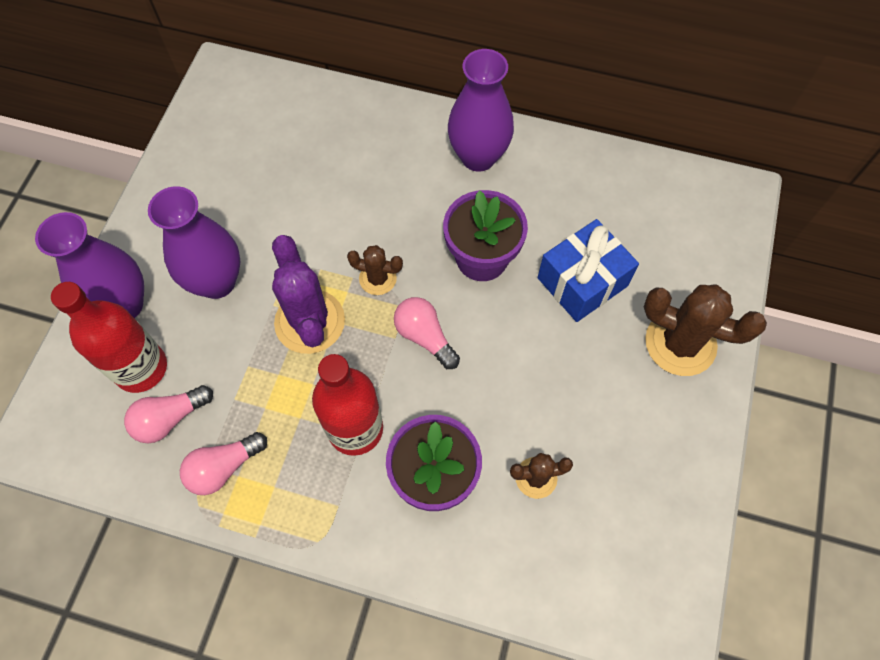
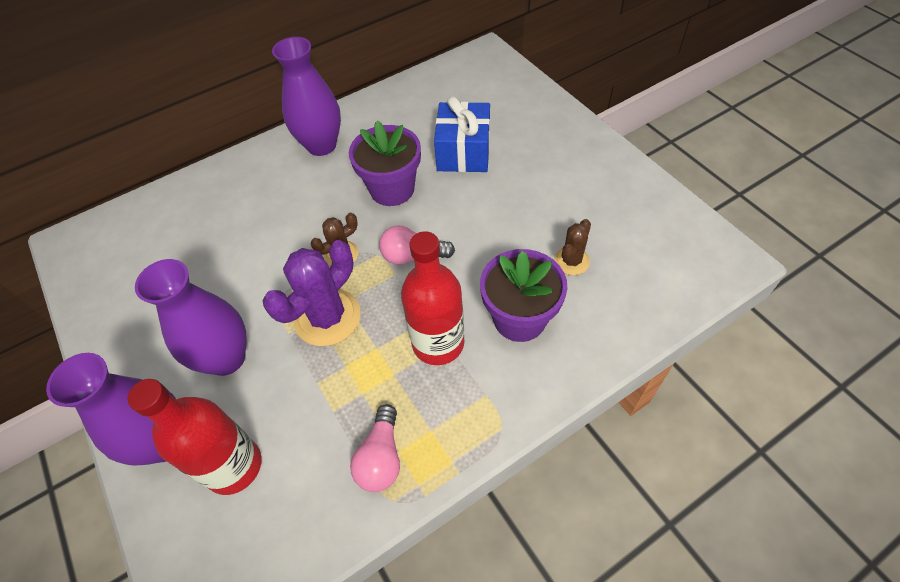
camera: 45 degrees left, 10 degrees down
pink light bulb [124,385,213,443] -> none
purple cactus [272,235,345,354] -> purple cactus turned 75 degrees counterclockwise [263,240,361,346]
brown cactus [644,285,767,376] -> none

